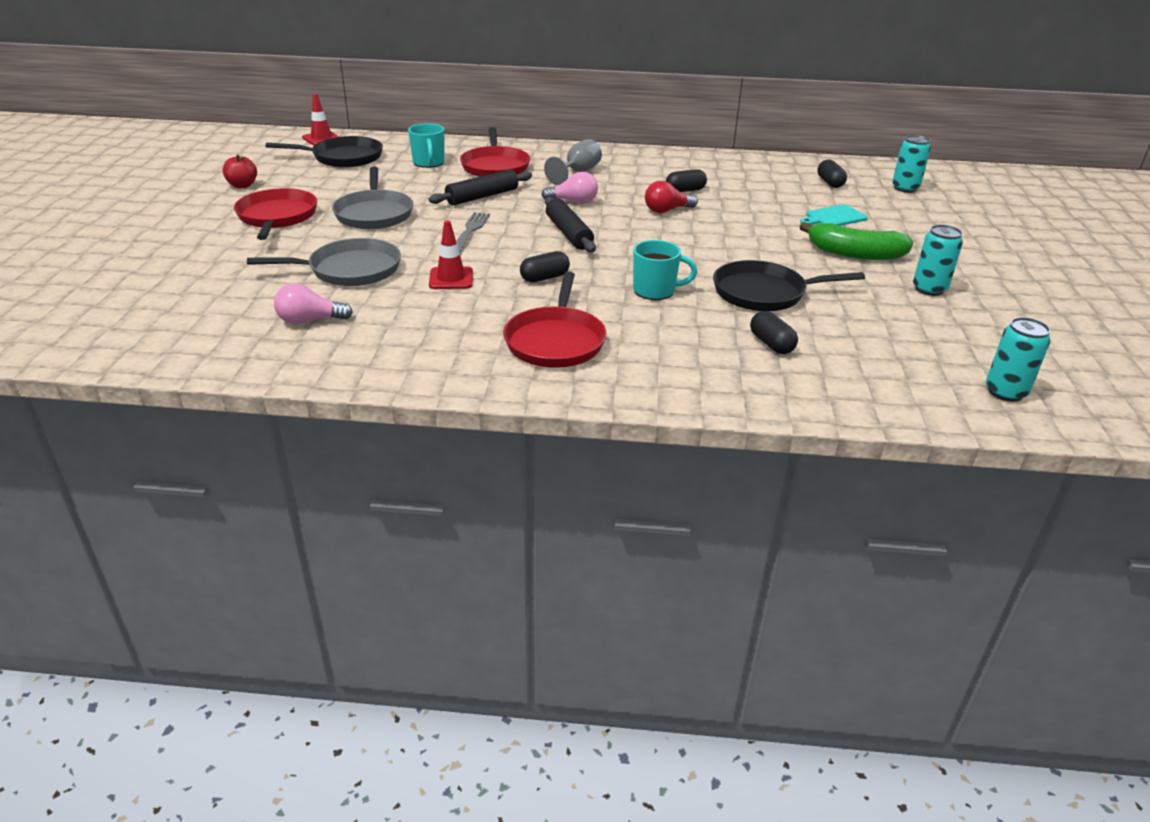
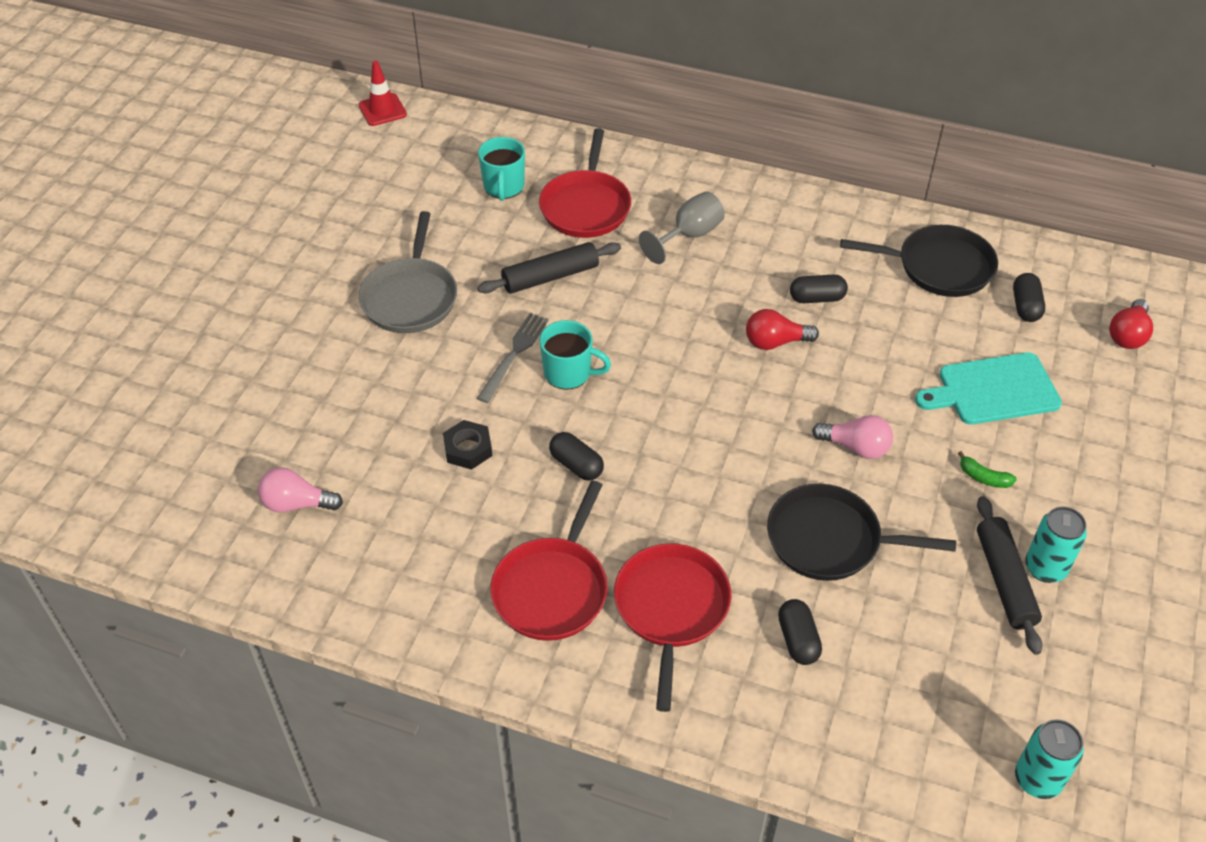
camera: 15 degrees right, 15 degrees up
red apple [222,155,257,188] -> none
red pan [234,188,317,240] -> red pan moved to [614,544,732,712]
grey pan [247,238,401,286] -> none
black pan [266,136,383,168] -> black pan moved to [840,225,998,297]
red traffic cone [429,221,473,289] -> black nut [443,420,492,470]
black capsule [520,251,570,282] -> black capsule turned 60 degrees clockwise [549,432,604,480]
pink light bulb [541,172,598,204] -> pink light bulb moved to [812,415,893,459]
black rolling pin [545,197,596,253] -> black rolling pin moved to [977,496,1043,655]
turquoise mug [633,240,697,300] -> turquoise mug moved to [540,320,611,390]
turquoise cutting board [800,204,868,226] -> turquoise cutting board [915,353,1062,425], size x1.52
green banana [800,222,914,260] -> green banana [958,451,1017,488], size x0.43
turquoise can [892,135,931,193] -> red light bulb [1109,299,1153,349]

